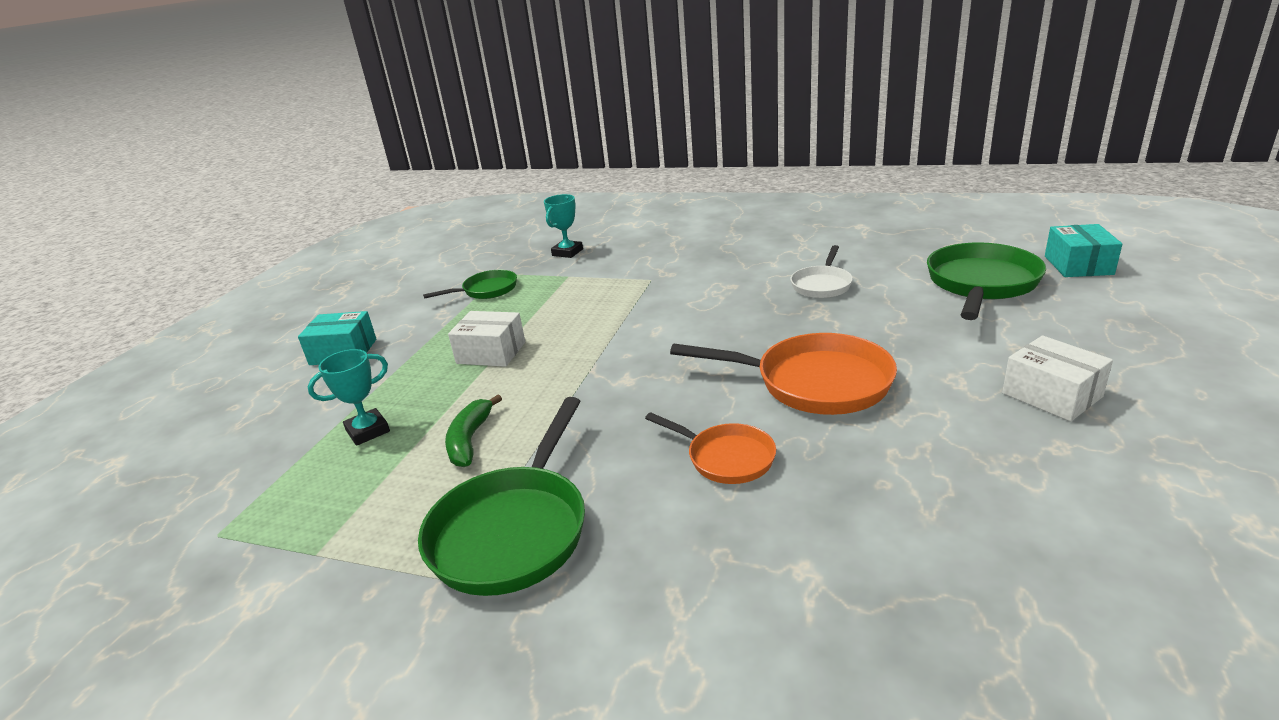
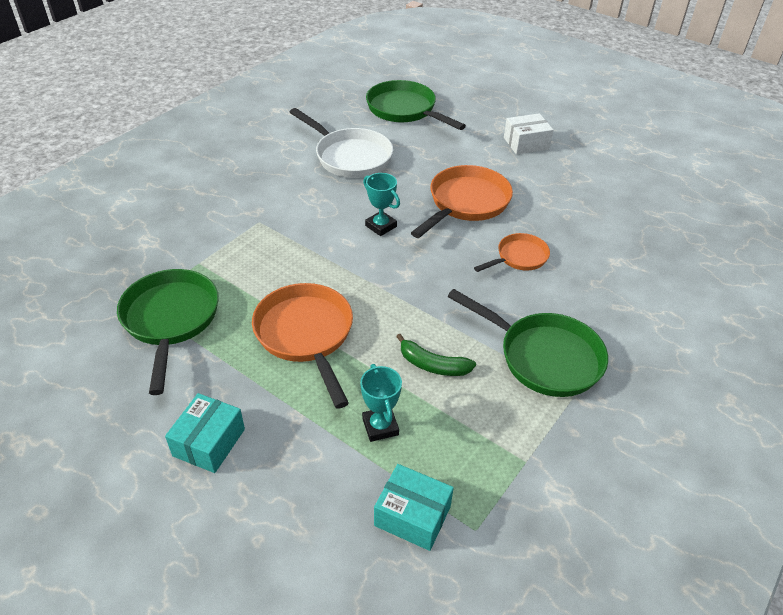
camera: 75 degrees left, 15 degrees up
green pan [423,270,517,299] -> green pan [117,269,219,395], size x1.73
white box [448,311,525,367] -> orange pan [252,283,353,409]
turquoise trophy [544,194,583,258] -> turquoise trophy moved to [363,173,400,236]
white pan [790,245,853,298] -> white pan [290,108,393,178], size x1.73
turquoise box [1045,224,1122,277] -> turquoise box moved to [374,464,454,551]

